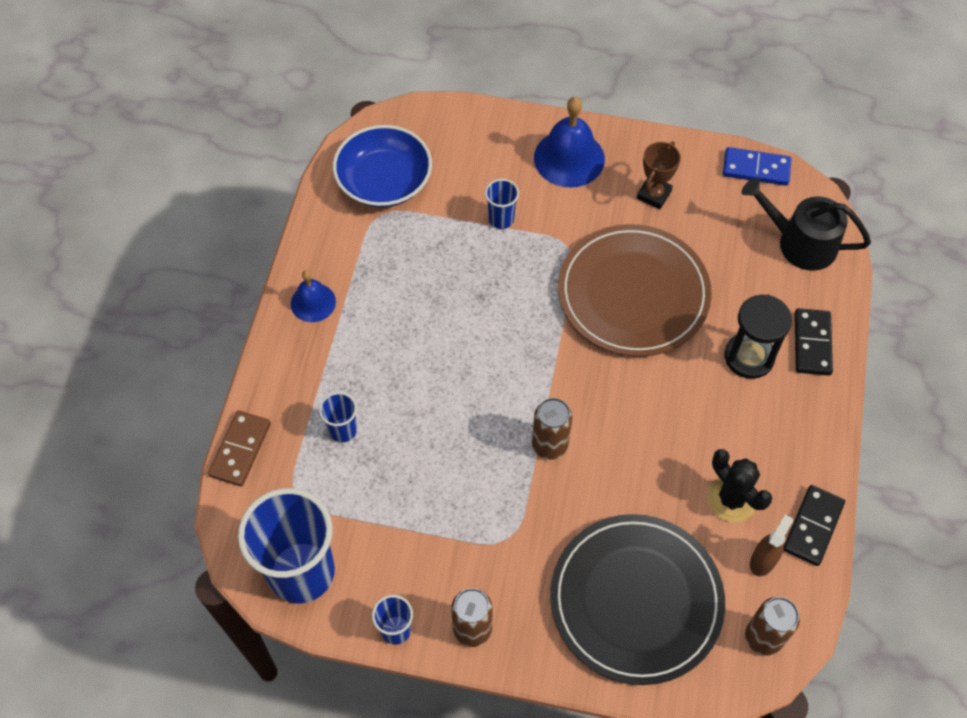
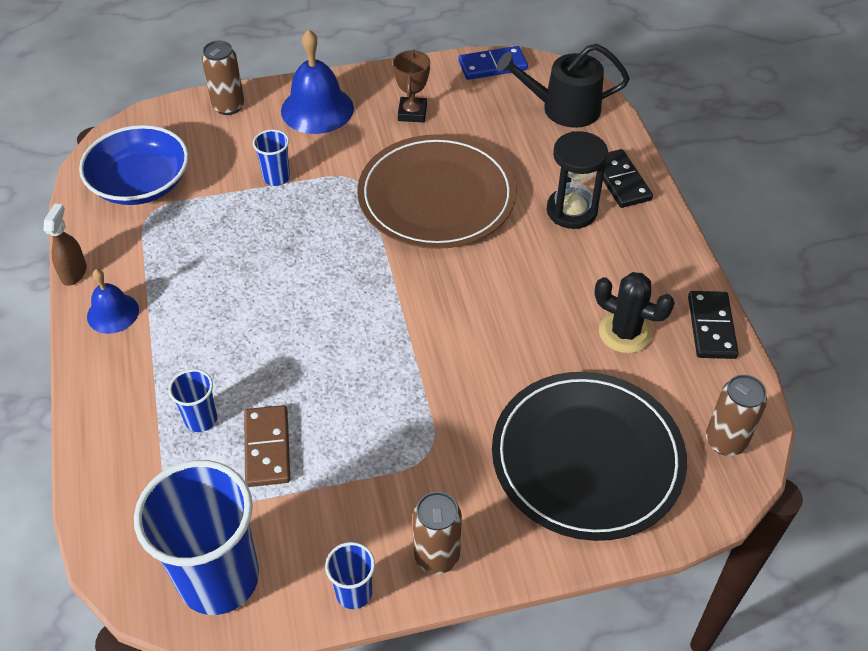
camera: 25 degrees left, 10 degrees down
brown domino [208,410,271,487] -> brown domino moved to [244,405,290,487]
brown can [532,398,572,460] -> brown can moved to [202,40,244,115]
brown spray bottle [750,514,793,576] -> brown spray bottle moved to [43,203,87,286]

